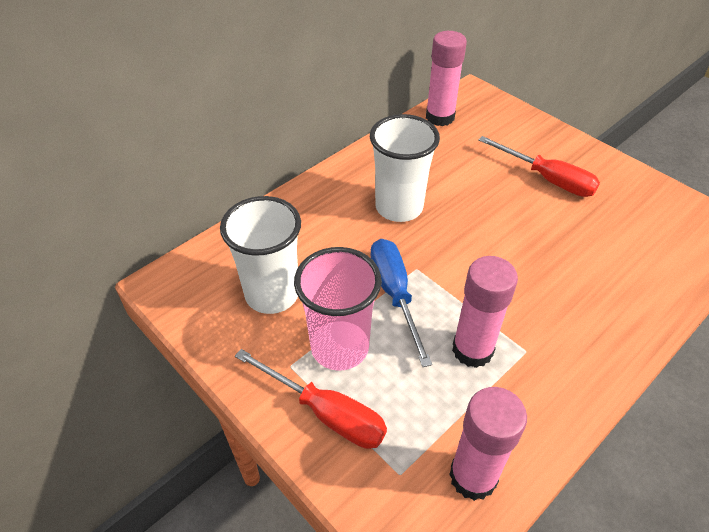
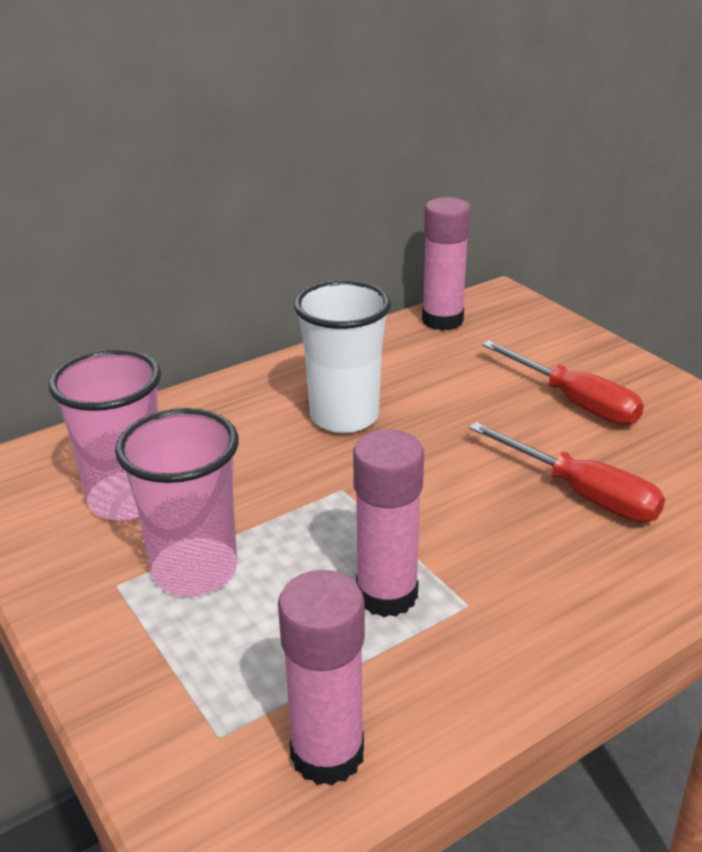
camera: 10 degrees right, 15 degrees down
white cup [220,196,301,314] -> pink cup [48,349,161,521]
red screwdriver [235,349,387,449] -> red screwdriver moved to [469,422,665,523]
blue screwdriver [370,239,432,367] -> none

